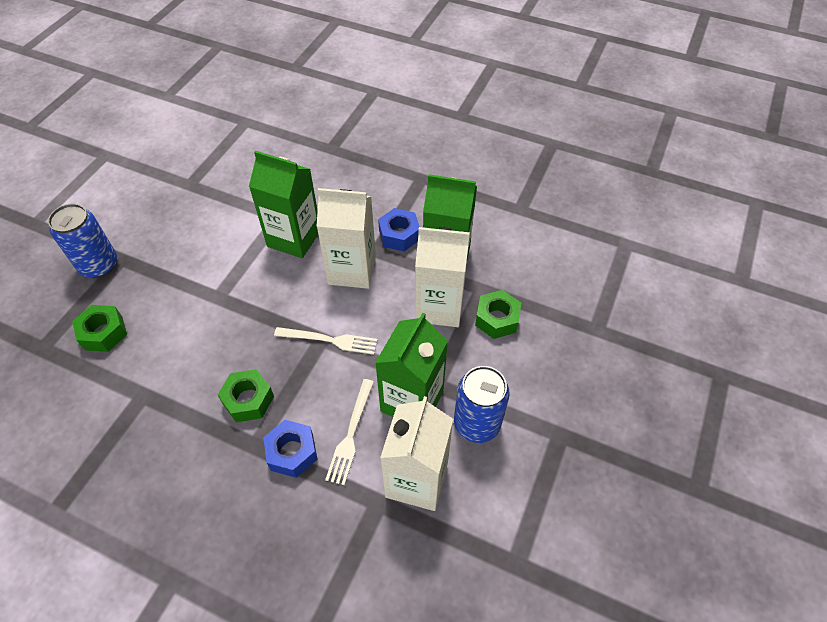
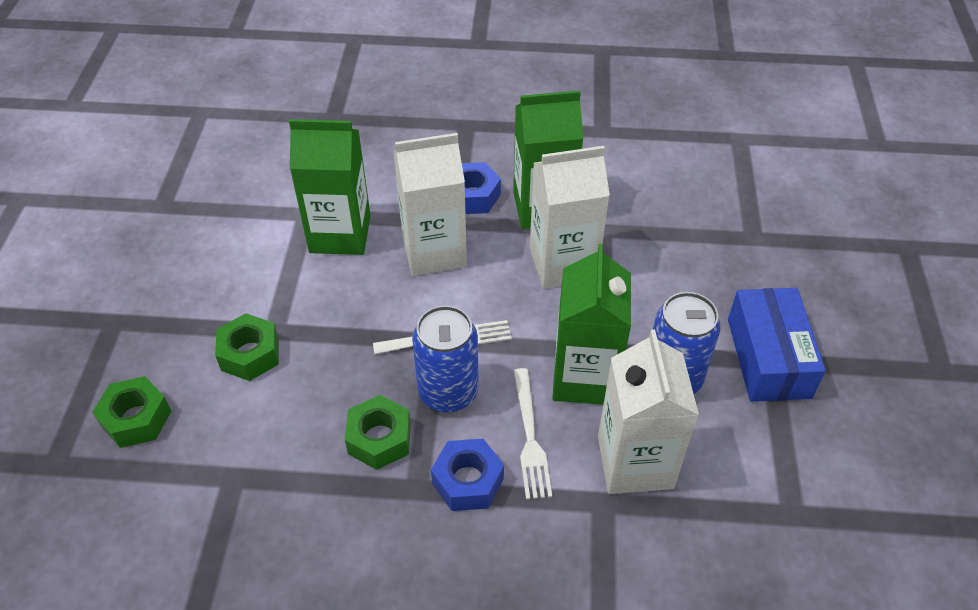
camera: 20 degrees left, 5 degrees down
blue can [48,204,117,278] -> blue can moved to [412,305,479,413]
green nut [475,290,521,339] -> green nut moved to [215,313,279,381]
none -> blue box [728,288,826,402]

